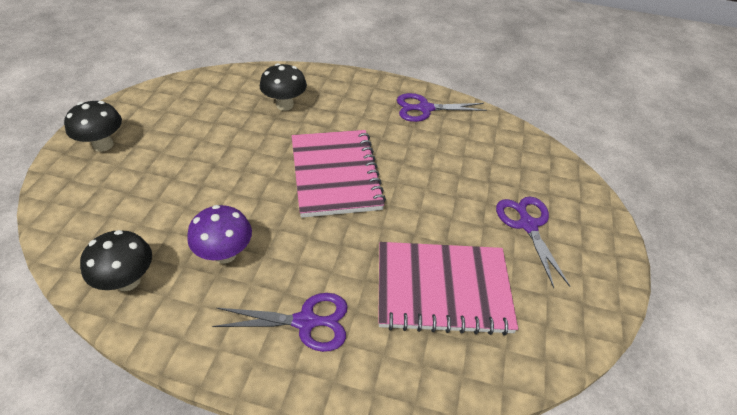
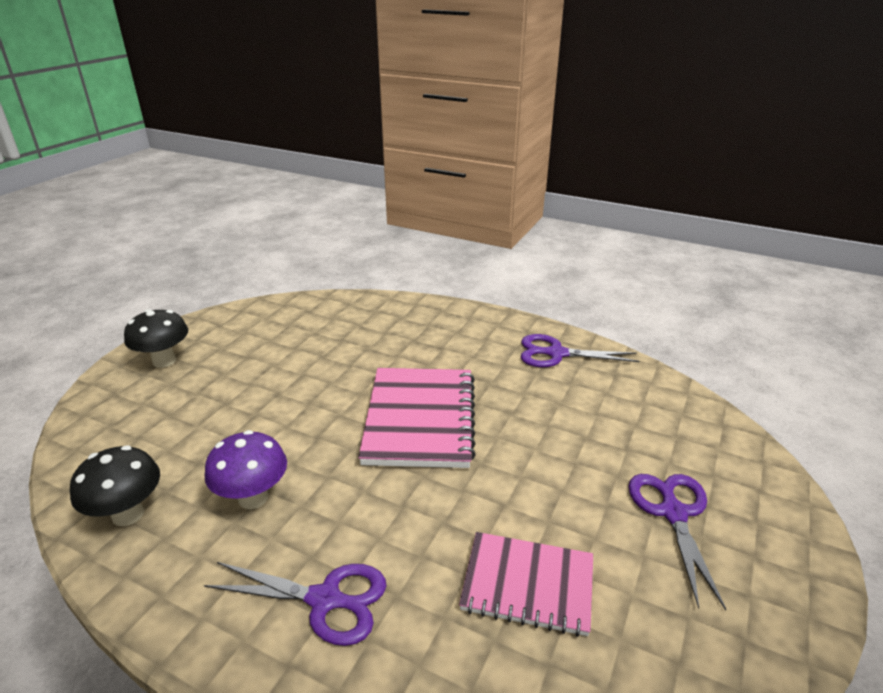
camera: 15 degrees right, 15 degrees down
black mushroom [260,63,307,111] -> none
pink notebook [378,242,518,336] -> pink notebook [459,532,593,637], size x0.66

